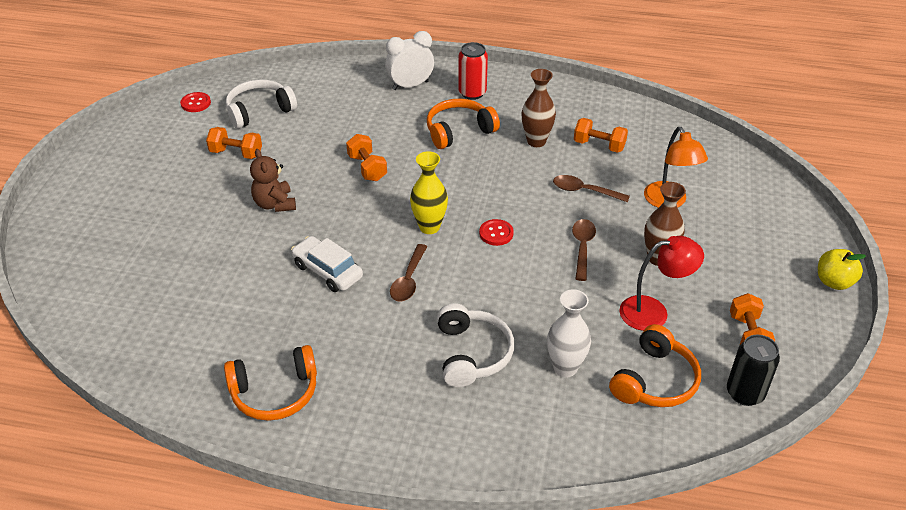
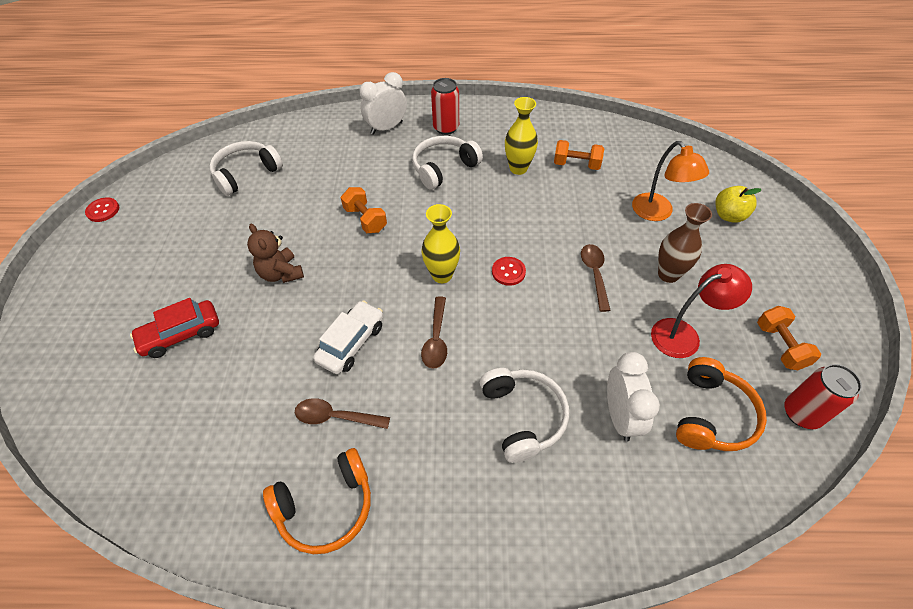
camera: 10 degrees left, 10 degrees up
red button [180,92,211,112] -> red button moved to [85,197,119,222]
orange dumbbell [206,127,262,159] -> none
white car [291,236,363,292] -> white car turned 90 degrees clockwise [313,300,383,374]
orange headphones [427,99,500,149] -> white headphones [412,136,483,190]
brown vase [521,69,556,147] -> yellow vase [505,97,538,175]
white vase [547,289,591,377] -> white clock [607,352,660,441]
brown spoon [553,175,630,202] -> brown spoon moved to [295,398,390,429]
black can [727,335,780,406] -> red can [784,364,862,429]
yellow apple [818,249,866,290] -> yellow apple moved to [716,186,762,223]
none -> red car [130,298,219,358]

